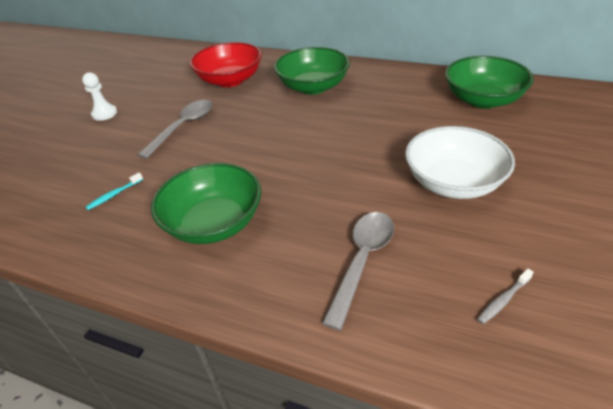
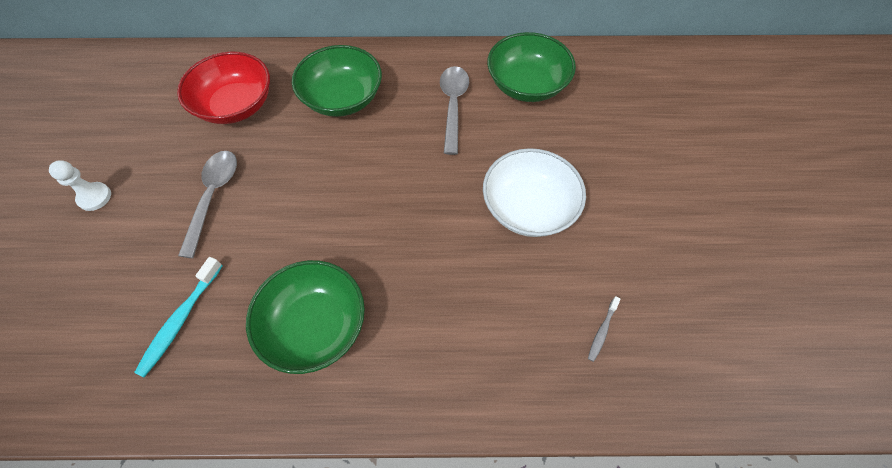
camera: 25 degrees left, 20 degrees up
turquoise toothbrush [86,172,143,210] -> turquoise toothbrush [134,257,223,377], size x1.79
grey spoon [322,212,394,331] -> grey spoon moved to [440,66,469,155]

